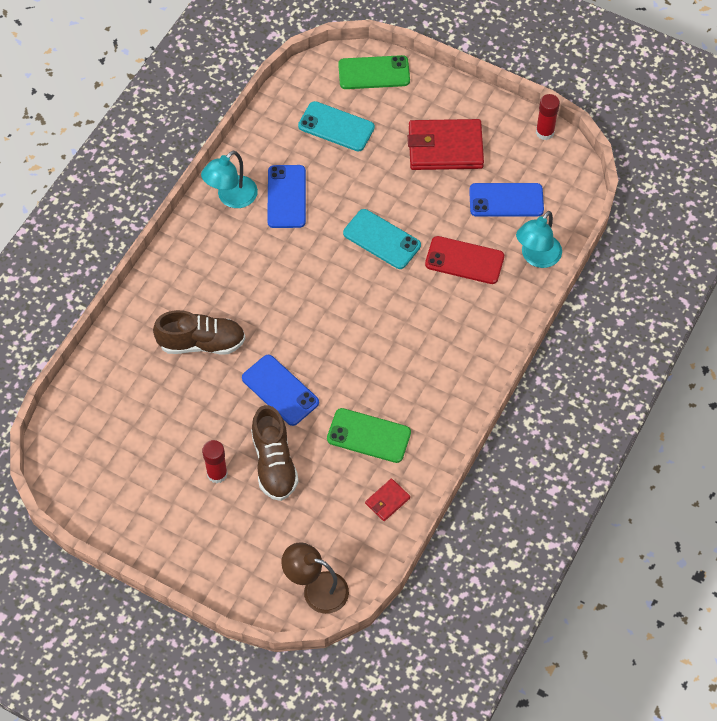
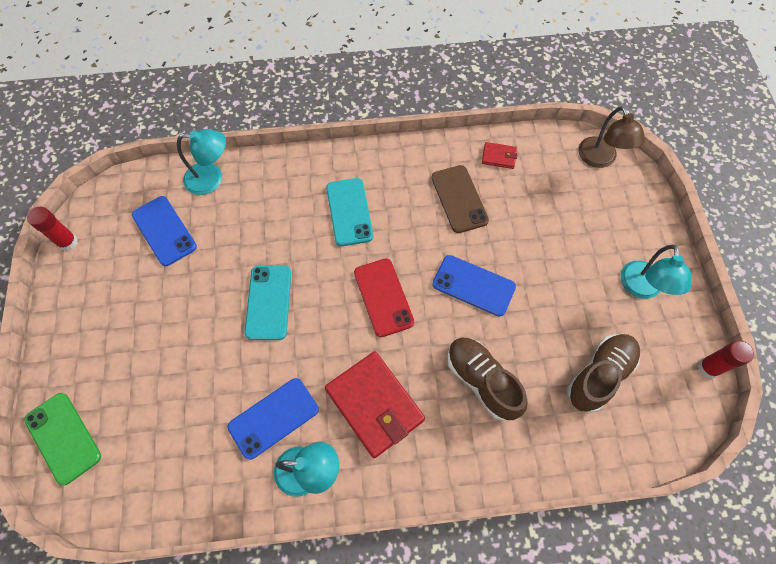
camera: 125 degrees left, 5 degrees up
red glue stick [202,440,228,483] -> red glue stick moved to [698,340,754,378]
blue phone [242,355,319,426] -> blue phone turned 75 degrees counterclockwise [433,255,516,316]
brown shoe [251,405,299,501] -> brown shoe moved to [567,334,640,413]
turquoise phone [298,101,375,151] -> turquoise phone moved to [326,178,373,246]
green phone [327,408,411,463] -> brown phone [432,165,489,233]
red wallet [408,119,484,170] -> red wallet moved to [325,351,425,458]
red phone [425,236,504,284] -> red phone moved to [354,259,414,337]
none -> turquoise lamp [621,245,691,299]

